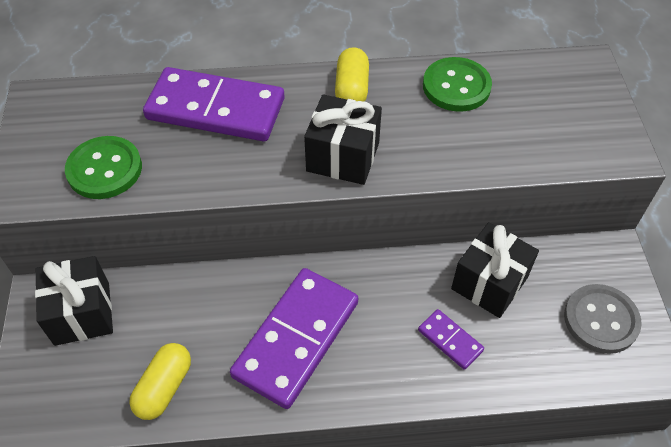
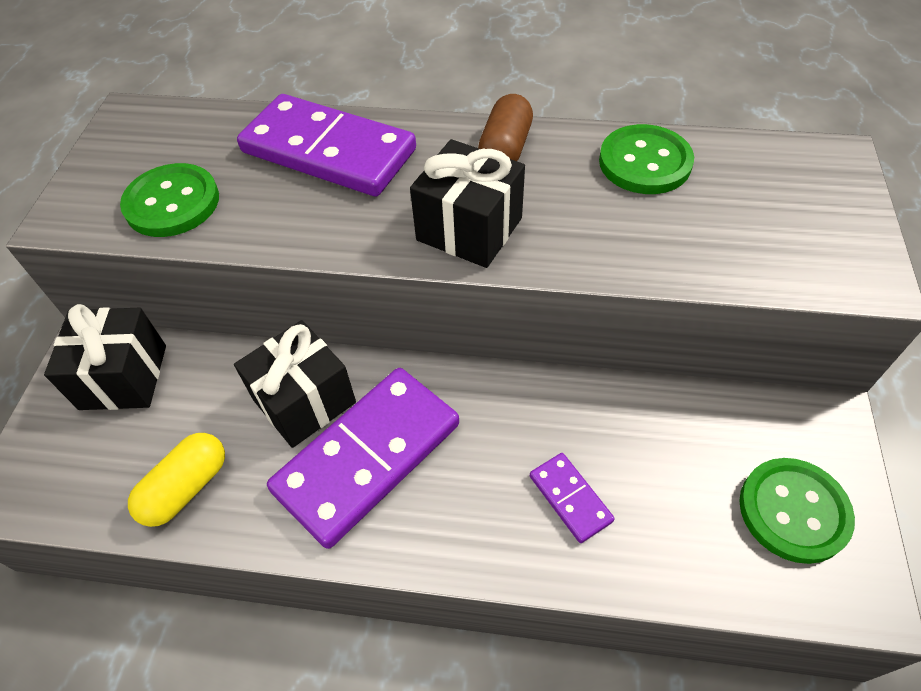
camera: 15 degrees right, 0 degrees up
yellow capsule [335,47,369,102] -> brown capsule [478,94,533,161]
black gift [451,222,539,318] -> black gift moved to [234,320,356,448]
grey button [564,284,642,354] -> green button [739,458,855,564]

